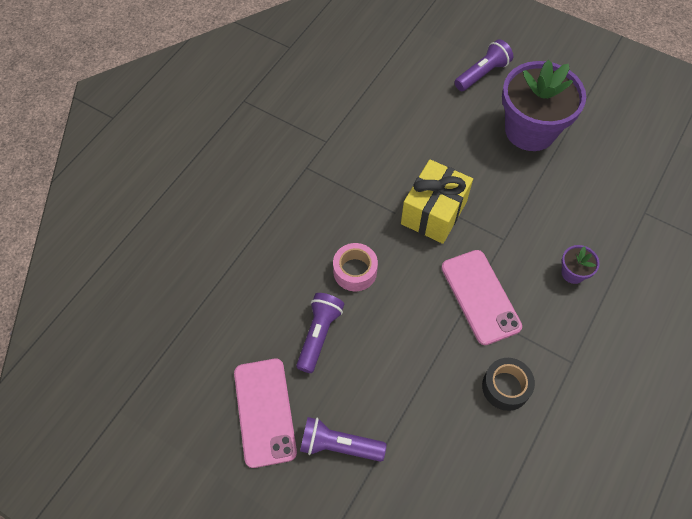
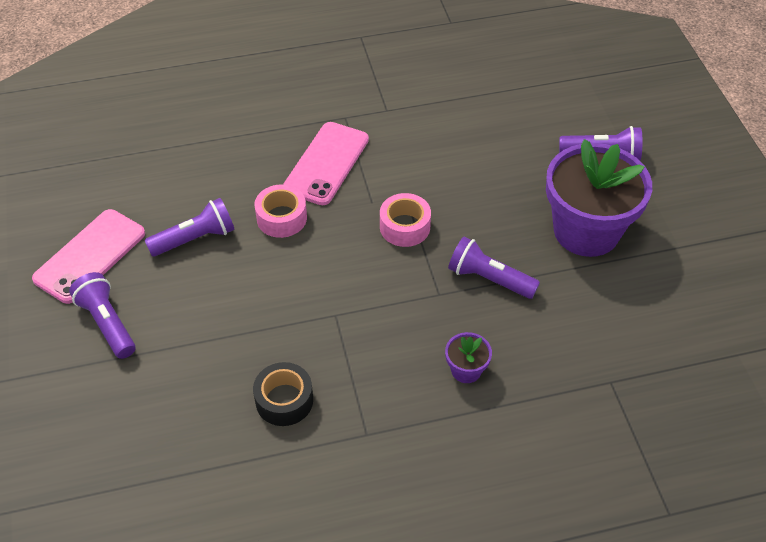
camera: 45 degrees right, 10 degrees down
yellow gift [401,159,473,244] -> pink tape [380,193,431,247]
pink phone [442,250,522,345] -> pink phone moved to [284,122,369,205]
none -> purple flashlight [448,237,540,299]

